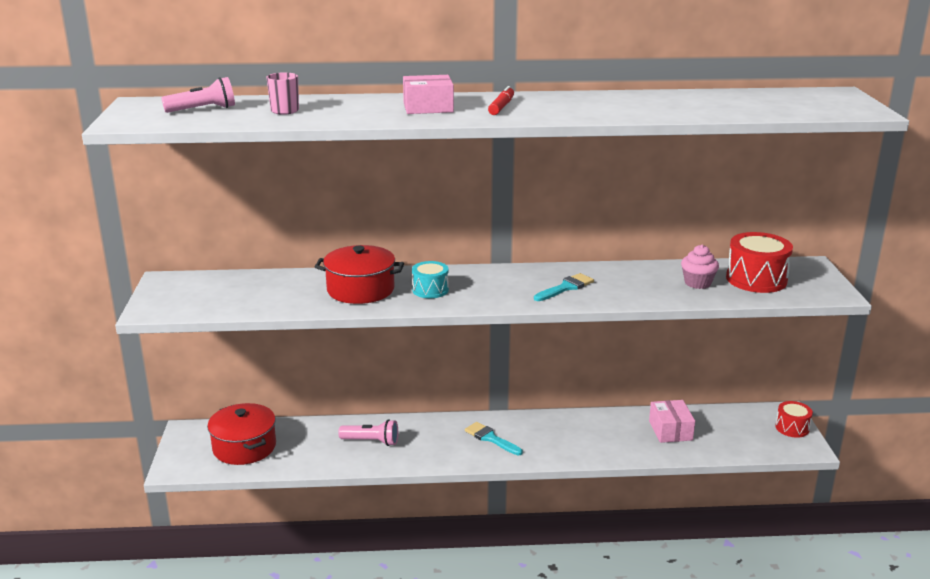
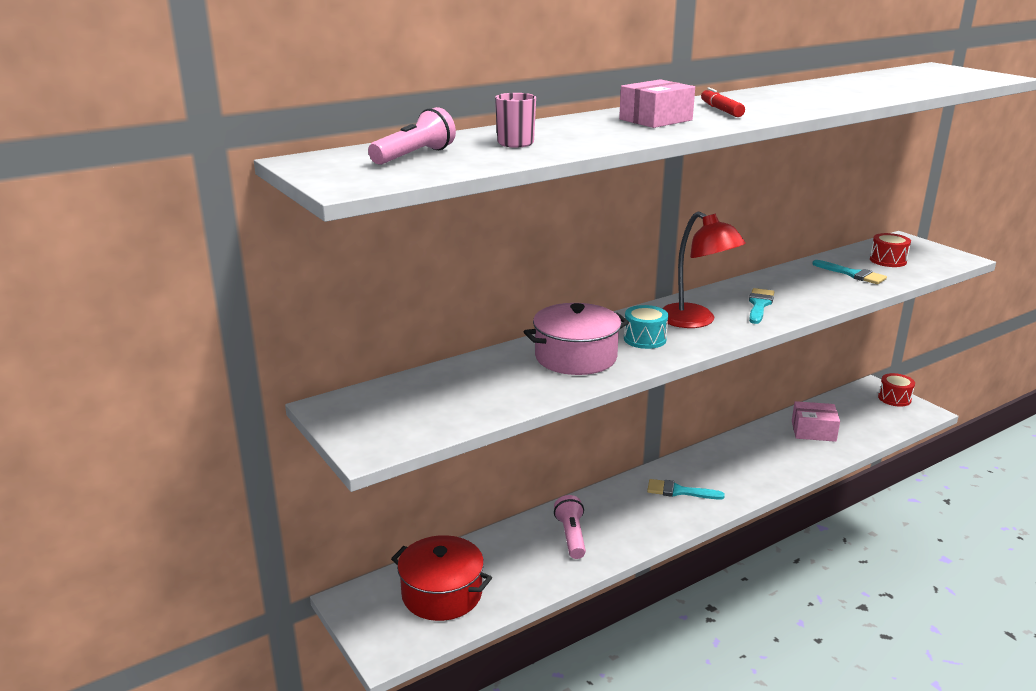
camera: 30 degrees left, 0 degrees up
red pot [315,245,404,304] -> pink pot [524,303,629,375]
pink flashlight [338,419,398,446] -> pink flashlight turned 75 degrees counterclockwise [554,495,586,559]
pink box [649,400,695,443] -> pink box turned 45 degrees counterclockwise [792,401,840,442]
pink cupcake [681,245,719,289] -> turquoise brush [813,260,887,284]
red drum [726,232,793,293] -> red drum [870,233,911,267], size x0.60
none -> red lamp [662,212,746,328]

